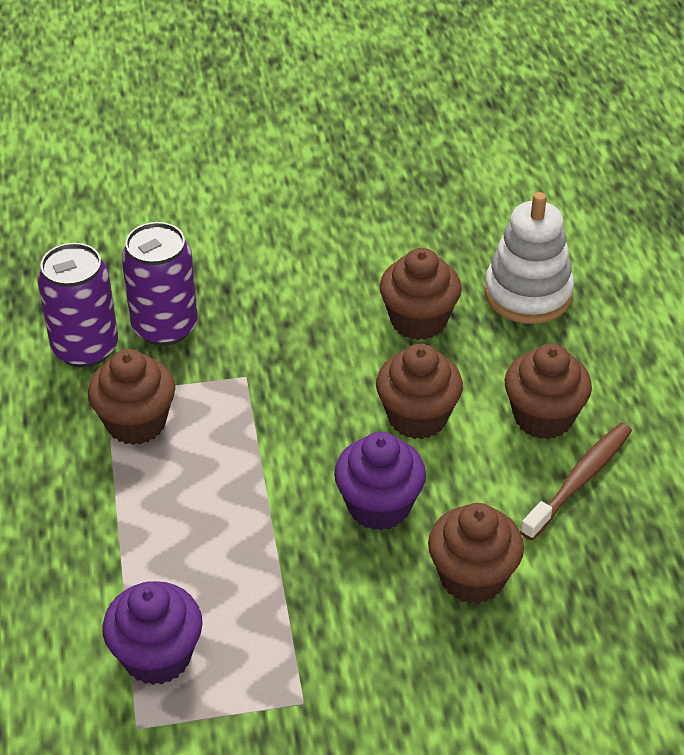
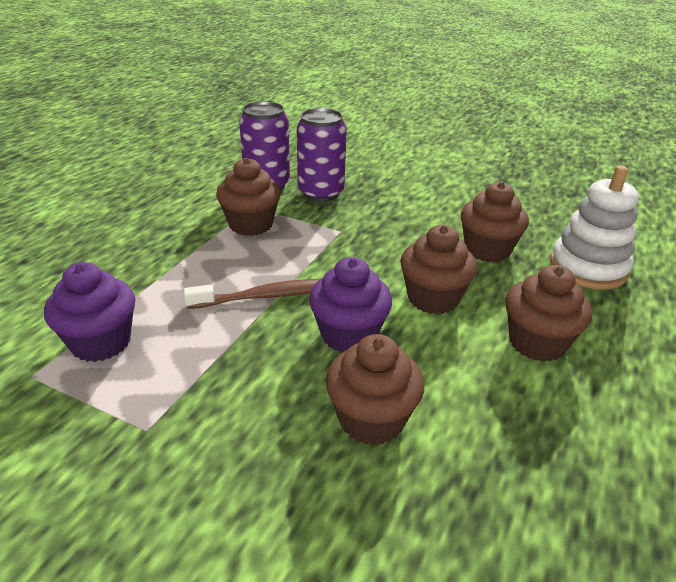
camera: 35 degrees right, 10 degrees down
brown toothbrush [520,423,632,541] -> brown toothbrush moved to [184,279,320,309]

